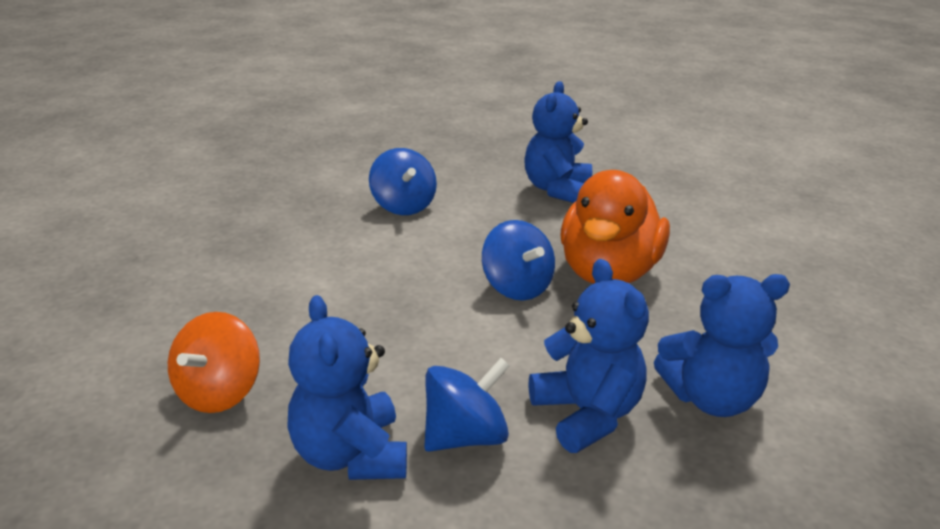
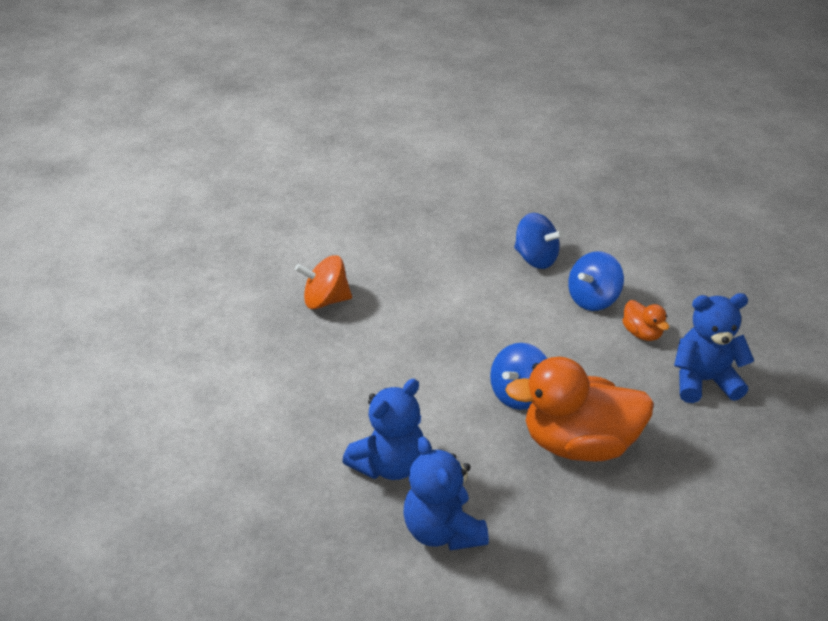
camera: 70 degrees right, 10 degrees up
blue teddy bear [287,295,407,480] -> none
blue spinning top [424,358,510,452] -> blue spinning top moved to [514,213,563,269]
none -> orange duck [623,300,669,341]

